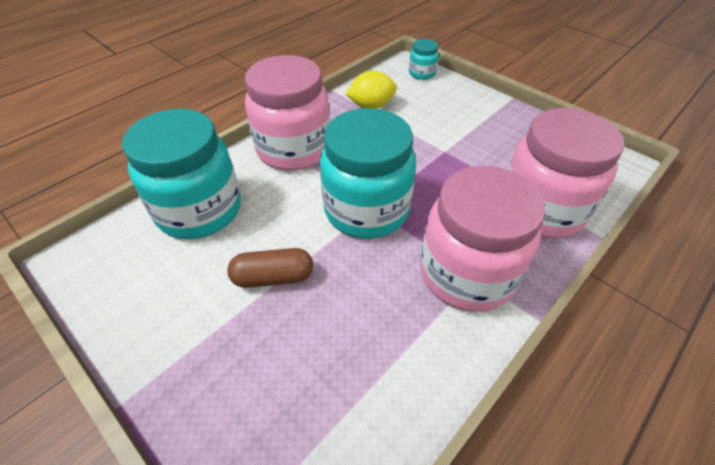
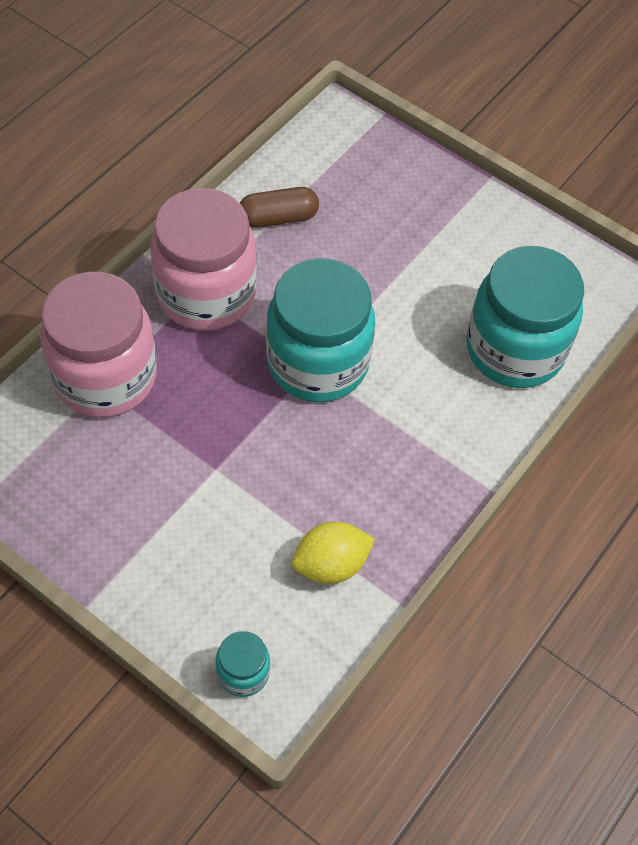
camera: 170 degrees right, 10 degrees up
brown capsule [227,248,313,288] -> brown capsule moved to [240,187,319,228]
pink jar [245,55,330,171] -> none

